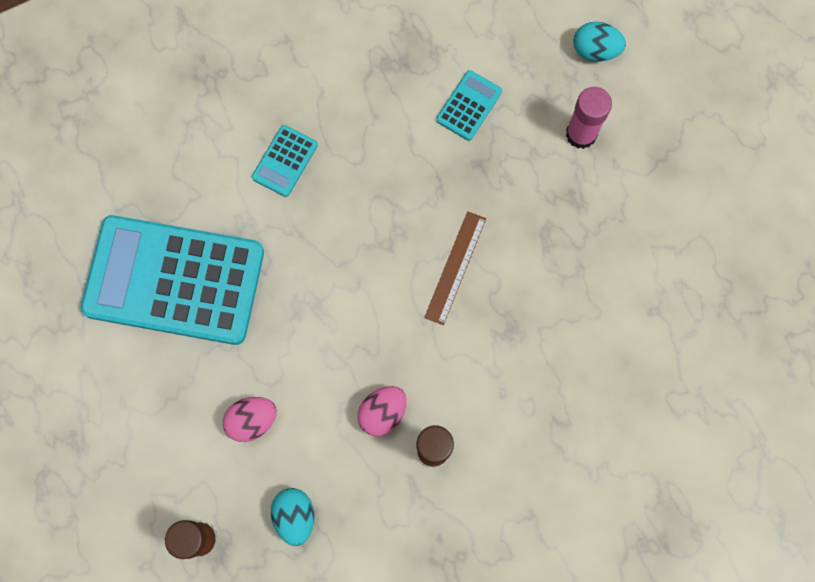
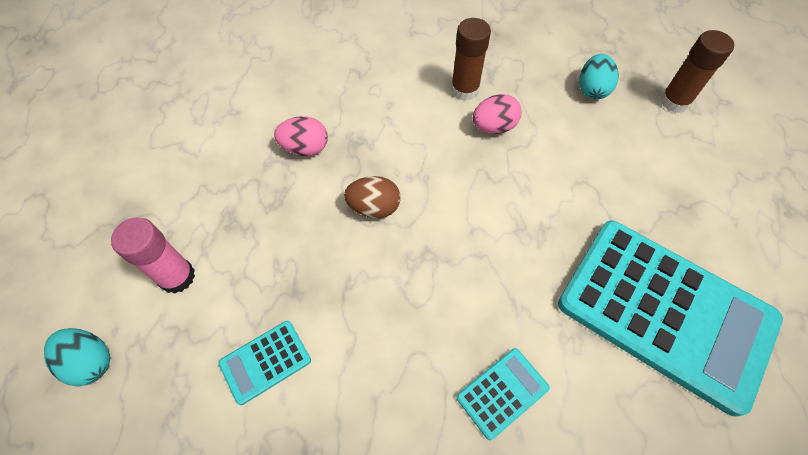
camera: 155 degrees left, 15 degrees down
pink egg [223,397,277,442] -> pink egg moved to [274,116,328,156]
brown ruler [424,211,486,325] -> brown egg [344,176,401,218]

